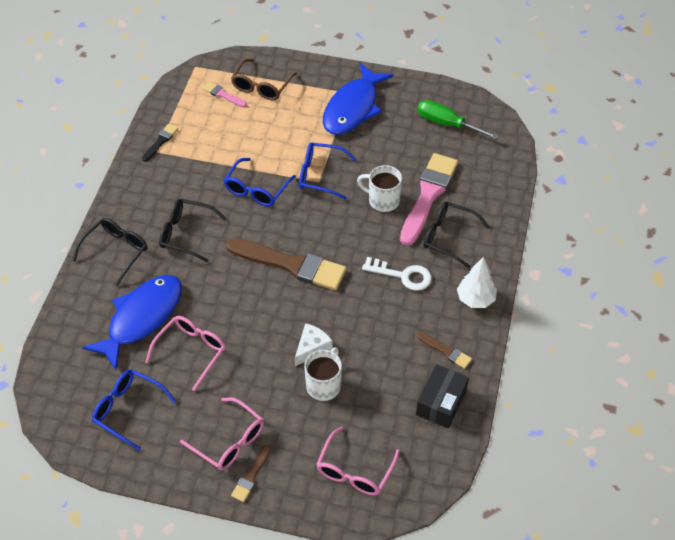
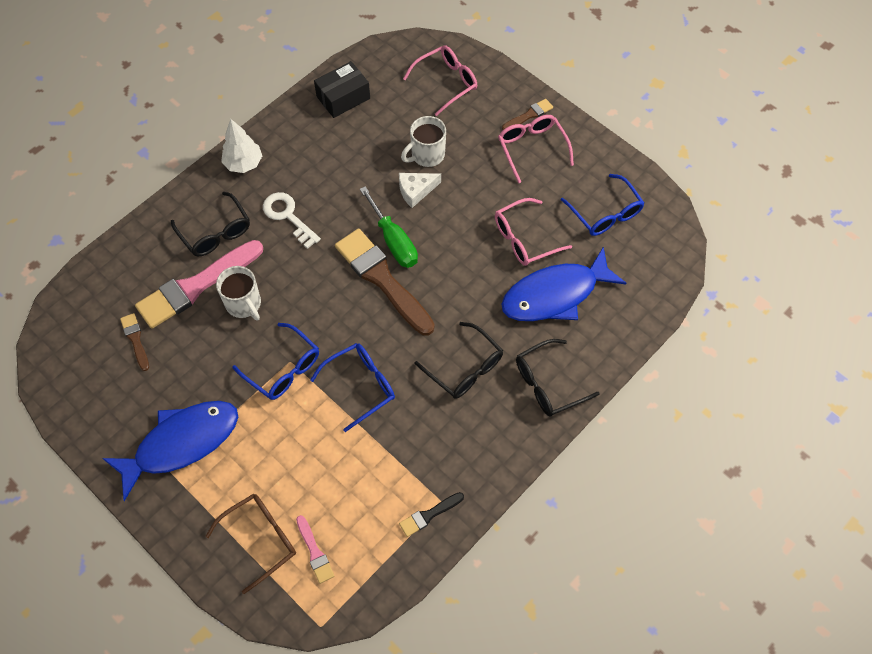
camera: 150 degrees left, 10 degrees up
green screwdriver [417,100,499,139] -> green screwdriver moved to [360,186,418,268]
brown brush [417,332,472,369] -> brown brush moved to [120,313,149,371]

